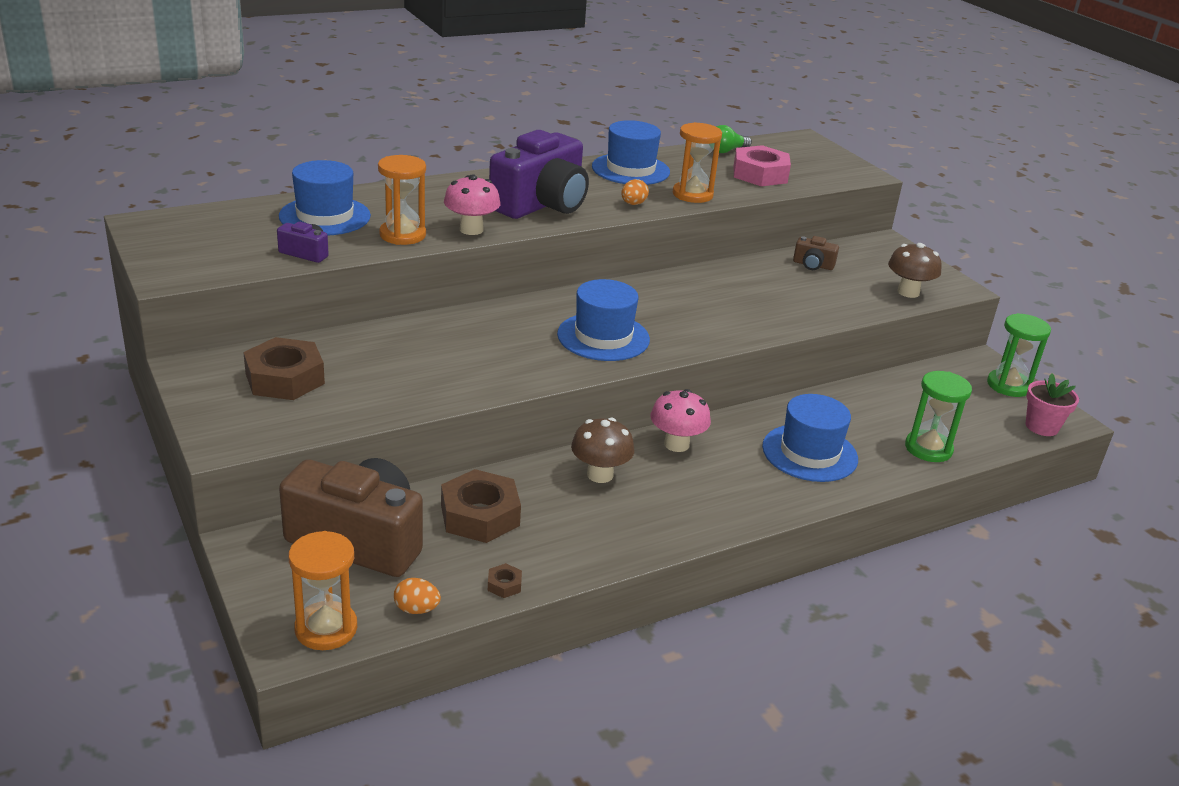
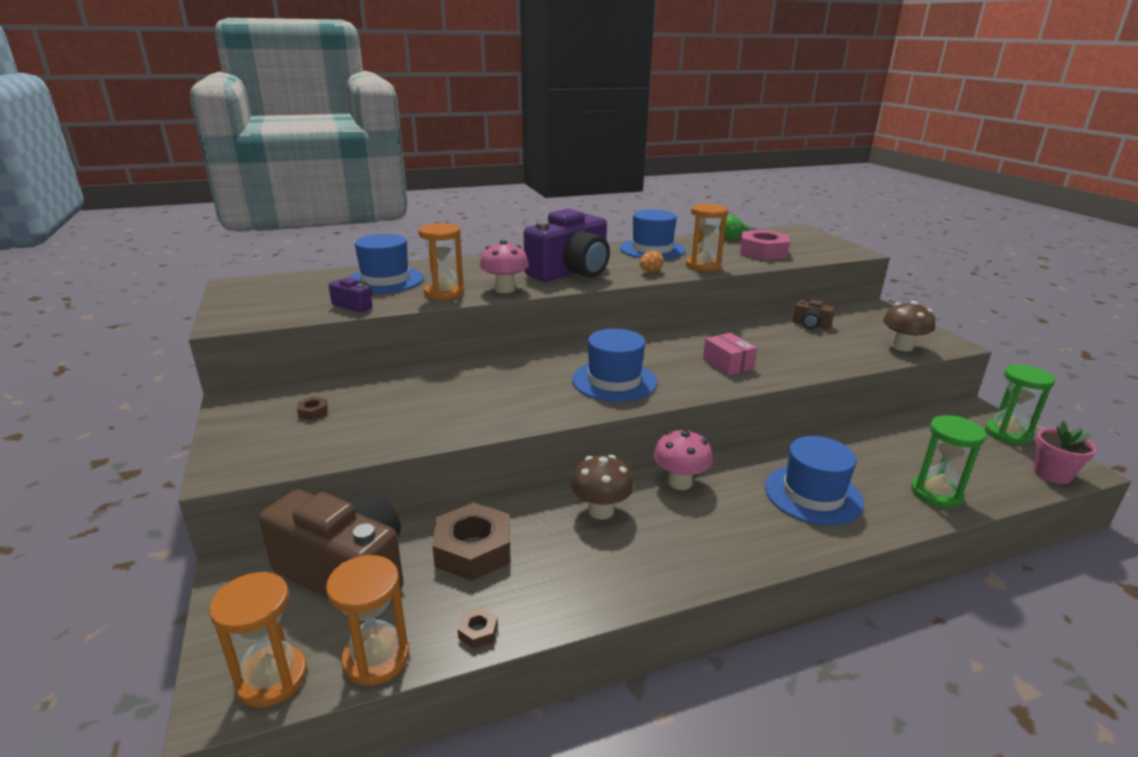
camera: 10 degrees right, 5 degrees down
brown nut [243,337,325,400] -> brown nut [297,397,328,420], size x0.42
orange egg [394,578,441,614] -> orange hourglass [326,555,409,686]
none -> pink box [703,333,757,375]

